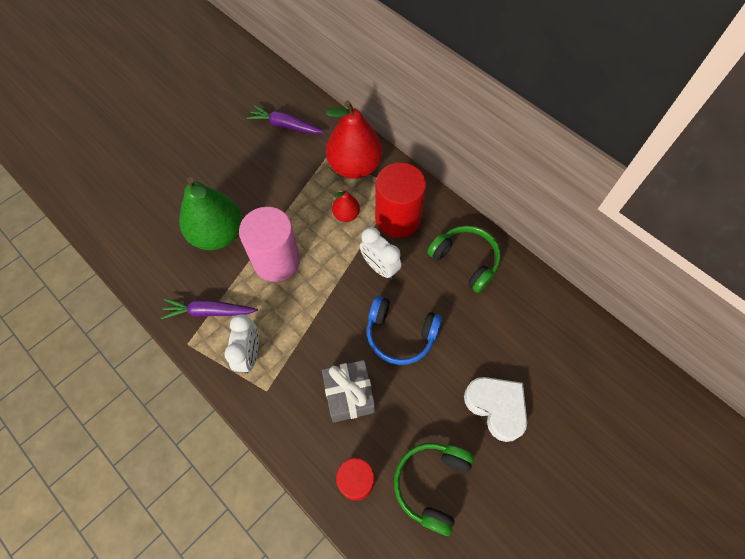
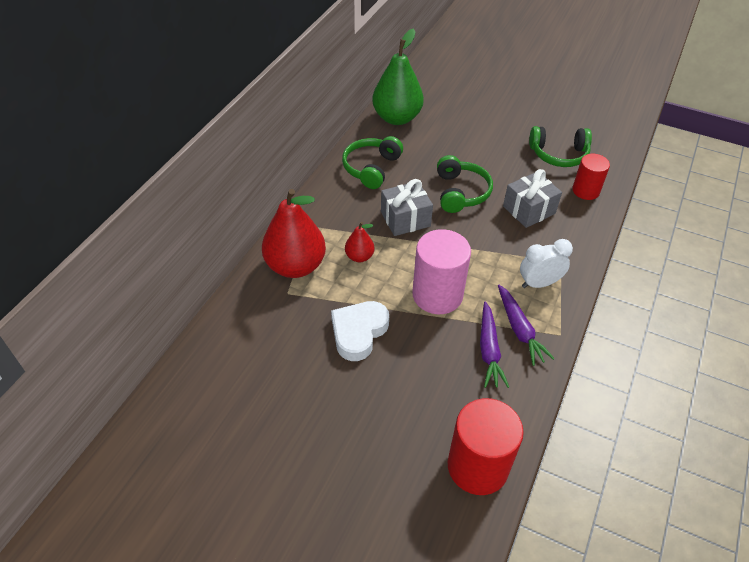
camera: 110 degrees left, 15 degrees down
green pear [179,177,242,250] -> green pear moved to [372,29,424,125]
purple carrot [247,105,324,134] -> purple carrot moved to [480,301,509,388]
white clock [360,227,402,279] -> grey gift [381,179,433,236]
blue headphones [367,296,442,365] -> green headphones [437,155,493,213]
red cylinder [375,163,426,238] -> red cylinder moved to [448,398,524,495]
white heart [464,377,527,442] -> white heart moved to [331,301,389,361]

